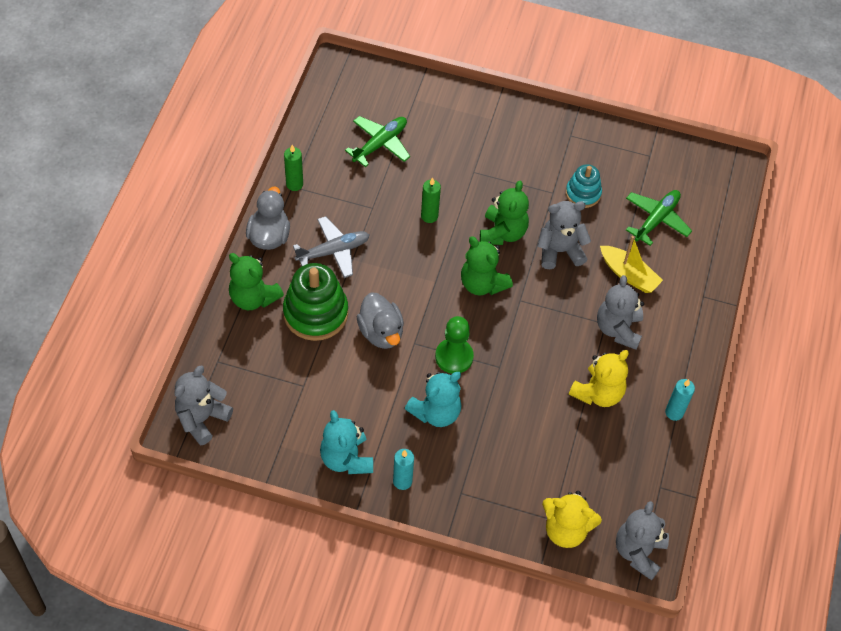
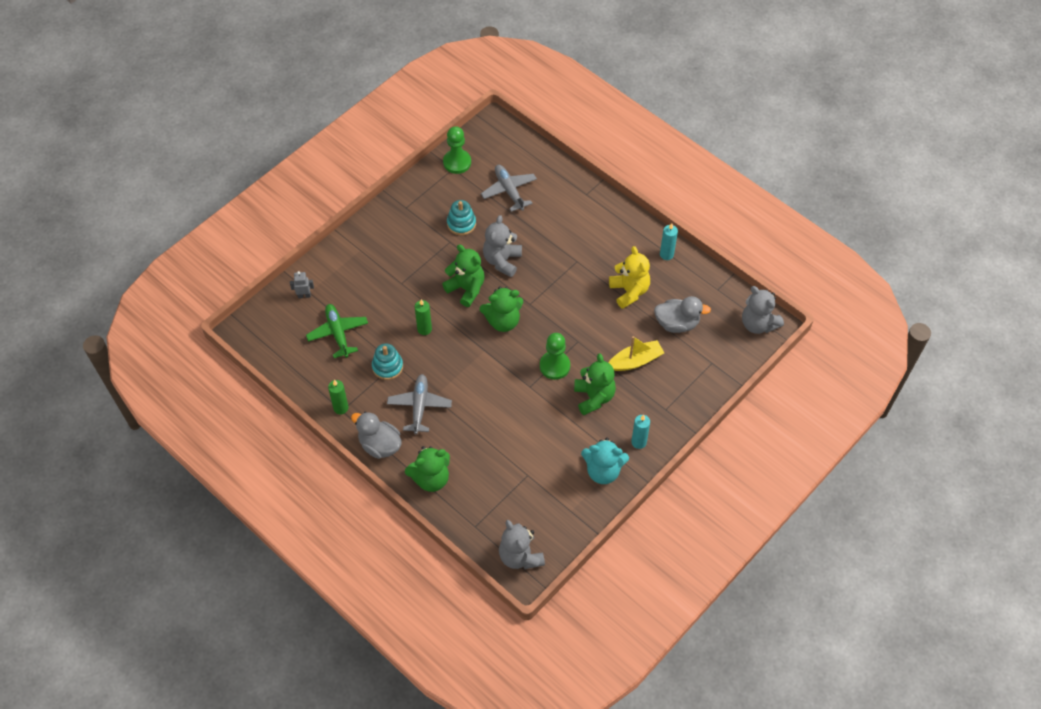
camera: 60 degrees left, 0 degrees up
green stacking toy [283,263,348,341] -> none
grey duck [356,293,404,349] -> grey duck moved to [654,296,711,333]
turquoise teddy bear [405,372,461,427] -> green teddy bear [574,354,616,415]
yellow teddy bear [542,491,602,548] -> none
grey teddy bear [597,275,644,350] -> none
yellow boat [600,236,663,293] -> yellow boat moved to [609,336,664,371]
green plane [626,190,692,246] -> grey plane [481,165,537,212]
none -> grey robot [290,271,314,298]
none -> turquoise stacking toy [372,343,403,380]
none -> green pawn [443,126,471,174]

